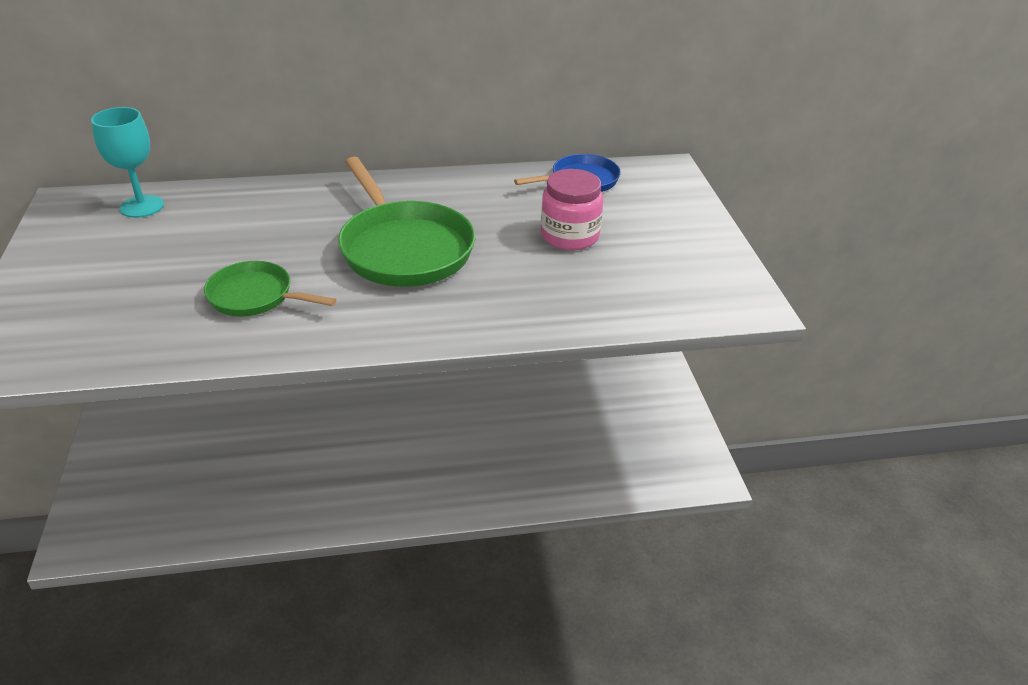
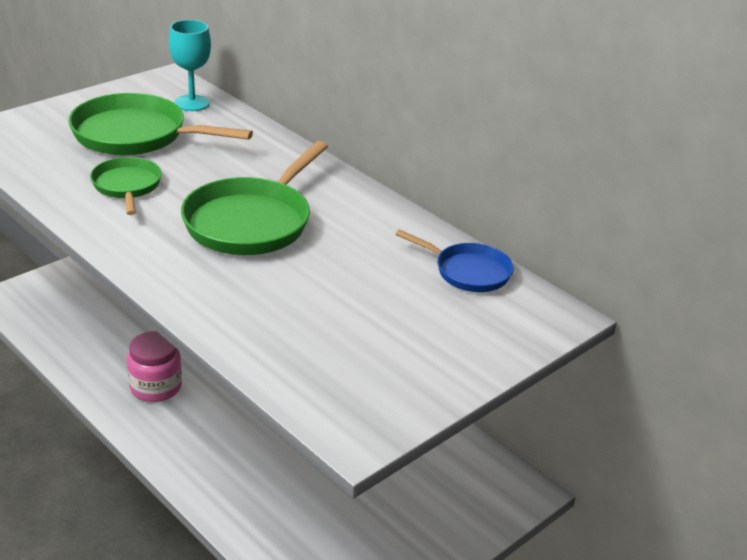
camera: 55 degrees right, 5 degrees down
pink jar [541,169,603,250] -> pink jar moved to [127,331,182,402]
none -> green pan [68,93,253,155]

